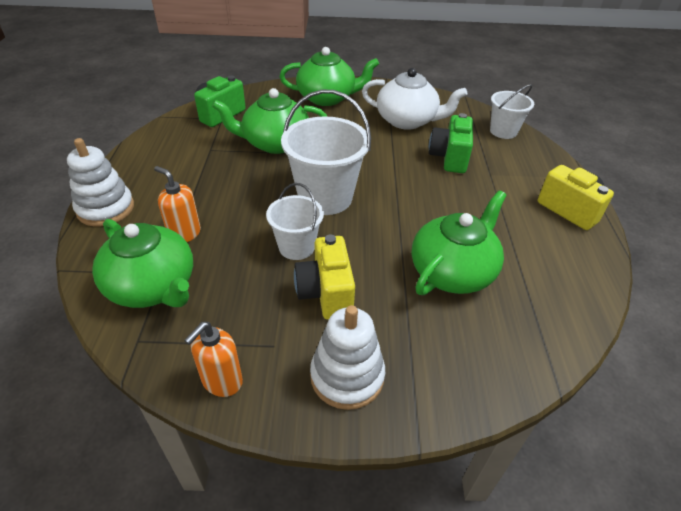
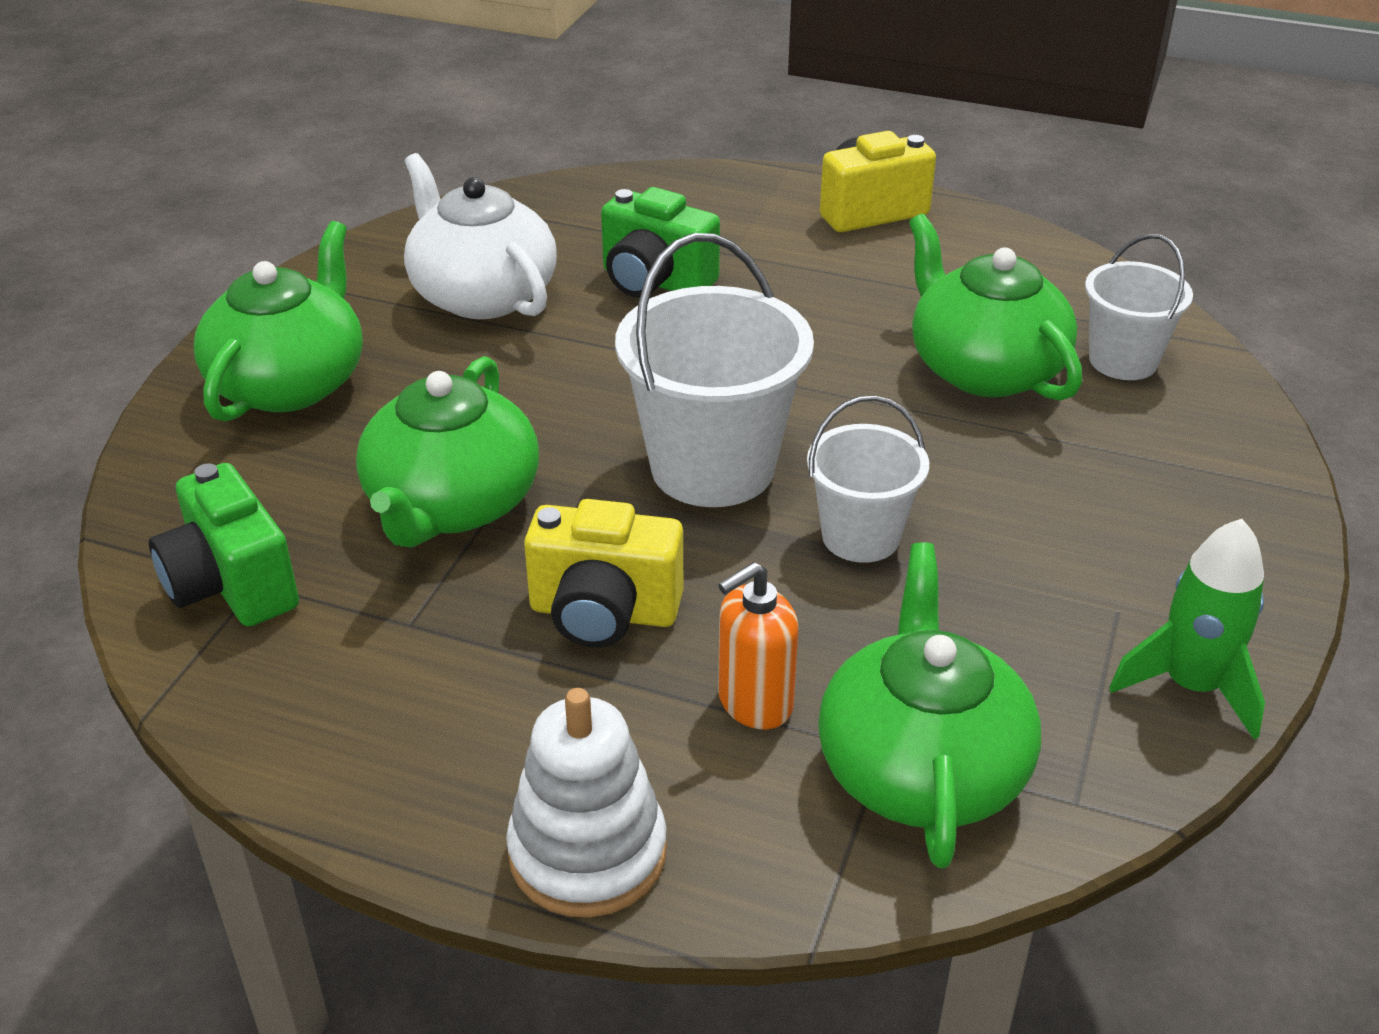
camera: 70 degrees left, 5 degrees down
green teapot [92,219,193,308] -> green teapot turned 60 degrees counterclockwise [818,542,1041,868]
orange soap dispenser [184,322,243,397] -> green rocket [1109,519,1265,740]
yellow camera [294,234,355,320] -> yellow camera moved to [524,499,683,648]
white stacking toy [310,305,385,410] -> none
white teapot [362,68,467,130] -> white teapot turned 75 degrees counterclockwise [404,153,557,319]
white bucket [490,84,534,139] -> white bucket moved to [1085,234,1193,380]

